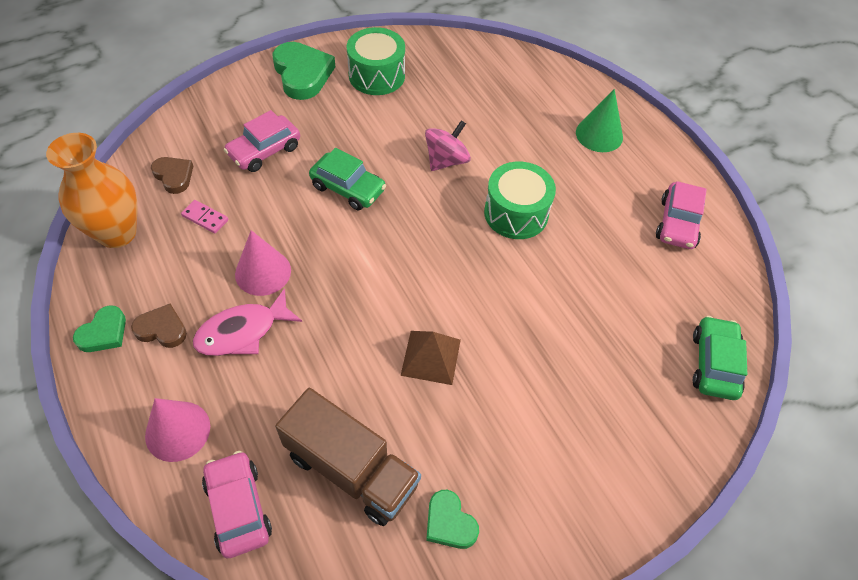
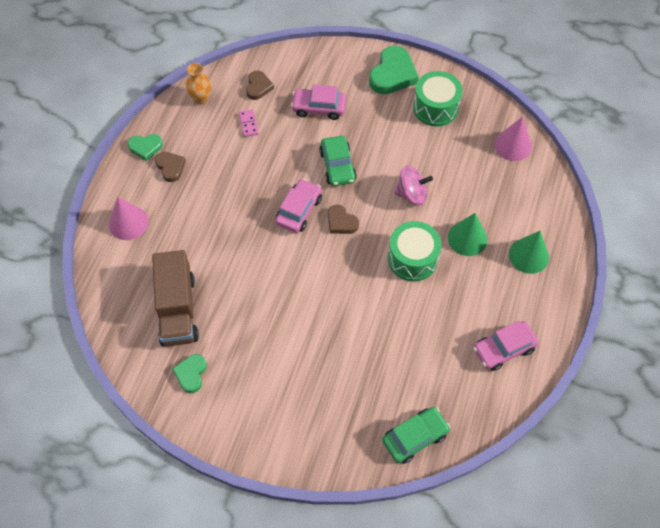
camera: 50 degrees right, 5 degrees up
orange vase [46,133,137,248] -> orange vase [186,63,211,104], size x0.56
pink fish [193,288,302,356] -> none
pink car [202,451,272,558] -> pink car moved to [275,179,322,233]
pink cone [235,230,291,296] -> pink cone moved to [494,117,532,161]
brown pyramid [401,331,461,385] -> none
none -> brown heart [328,204,359,234]
none -> green cone [448,213,488,256]

